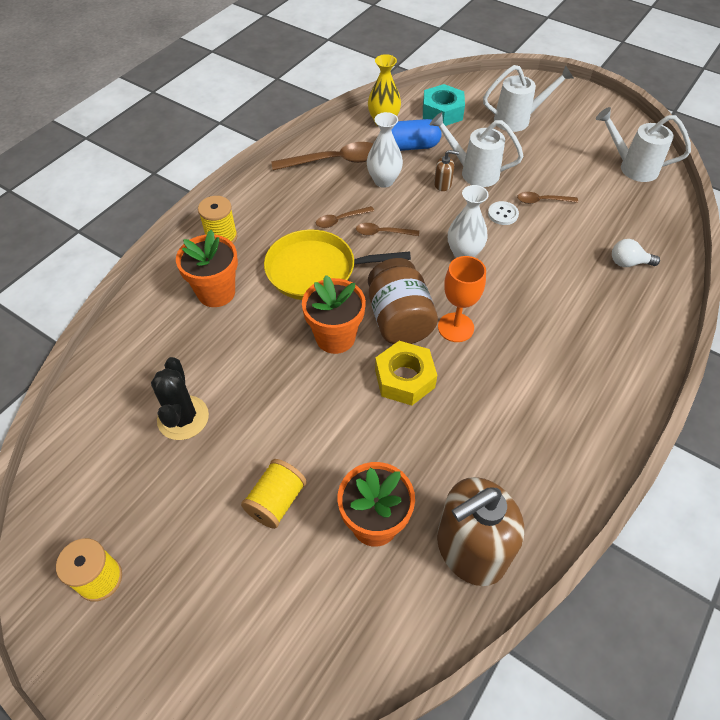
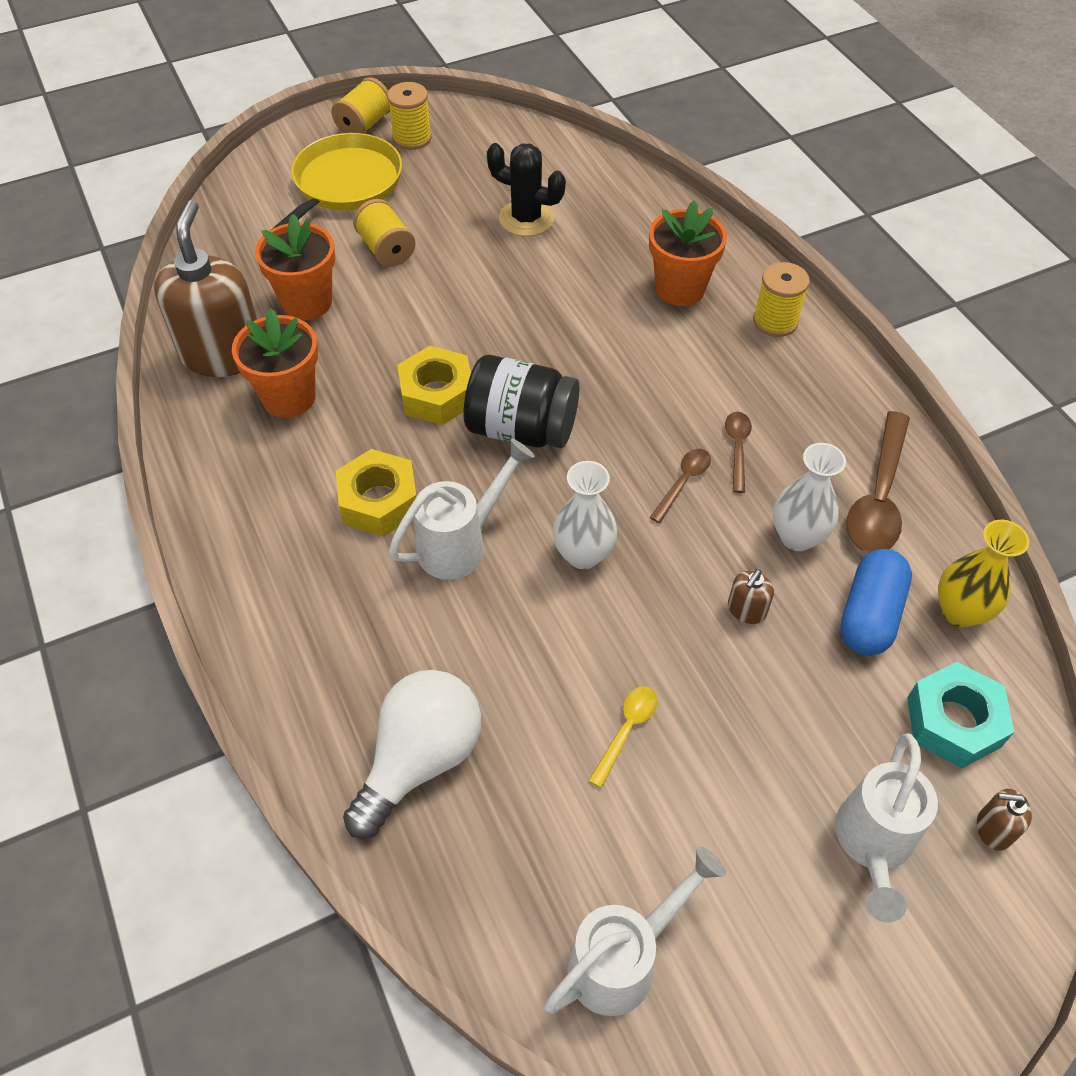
camera: 120 degrees right, 0 degrees up
yellow pan [264,229,411,300] -> yellow pan moved to [272,133,402,229]
orange flower pot [302,275,366,354] -> orange flower pot moved to [232,308,318,418]
brown jar [368,258,438,344] -> black jar [463,355,580,448]
white watering can [430,112,523,187] -> white watering can moved to [389,439,535,580]
orange goblet [438,256,486,342] -> none
white button [488,201,519,225] -> none
brown spoon [517,192,578,204] -> yellow spoon [589,686,658,788]
white light bulb [612,239,660,267] -> white light bulb [343,670,481,839], size x1.96
none -> yellow spool [331,77,390,134]
none -> yellow nut [336,449,417,537]
none -> brown soap dispenser [977,789,1032,850]

